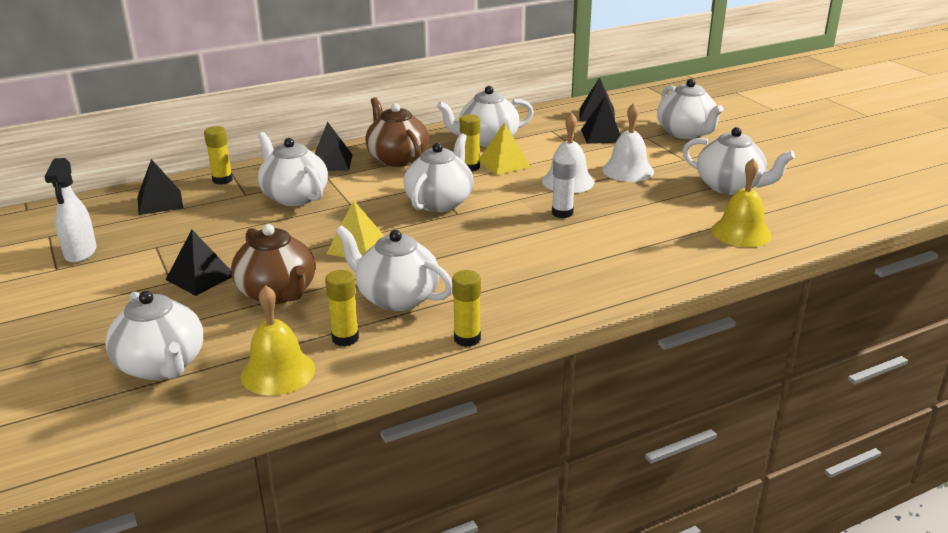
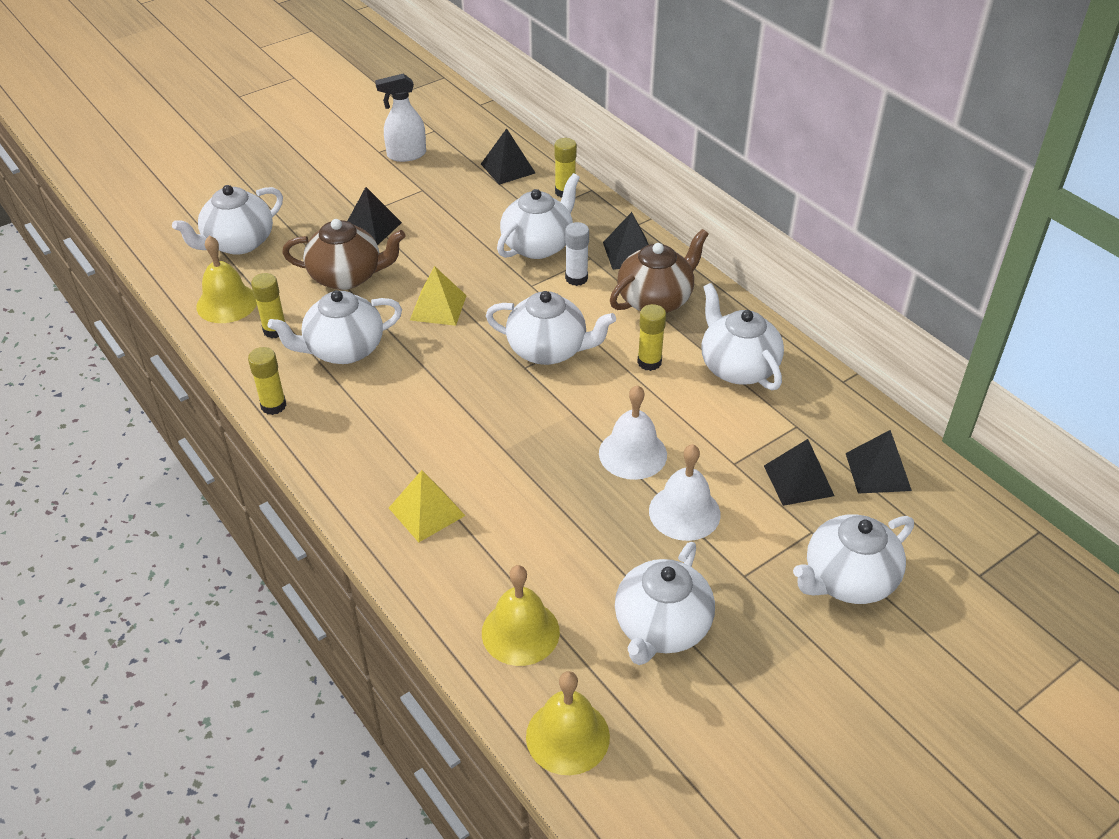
camera: 80 degrees right, 15 degrees up
brown teapot [231,224,315,304] -> brown teapot turned 135 degrees counterclockwise [282,219,406,290]
white teapot [336,226,452,311] -> white teapot turned 135 degrees counterclockwise [268,290,402,364]
yellow pyramid [480,122,531,175] -> yellow pyramid moved to [389,470,465,542]
white glue stick [552,156,576,218] -> white glue stick moved to [565,222,589,286]
none -> yellow bell [526,671,610,775]

